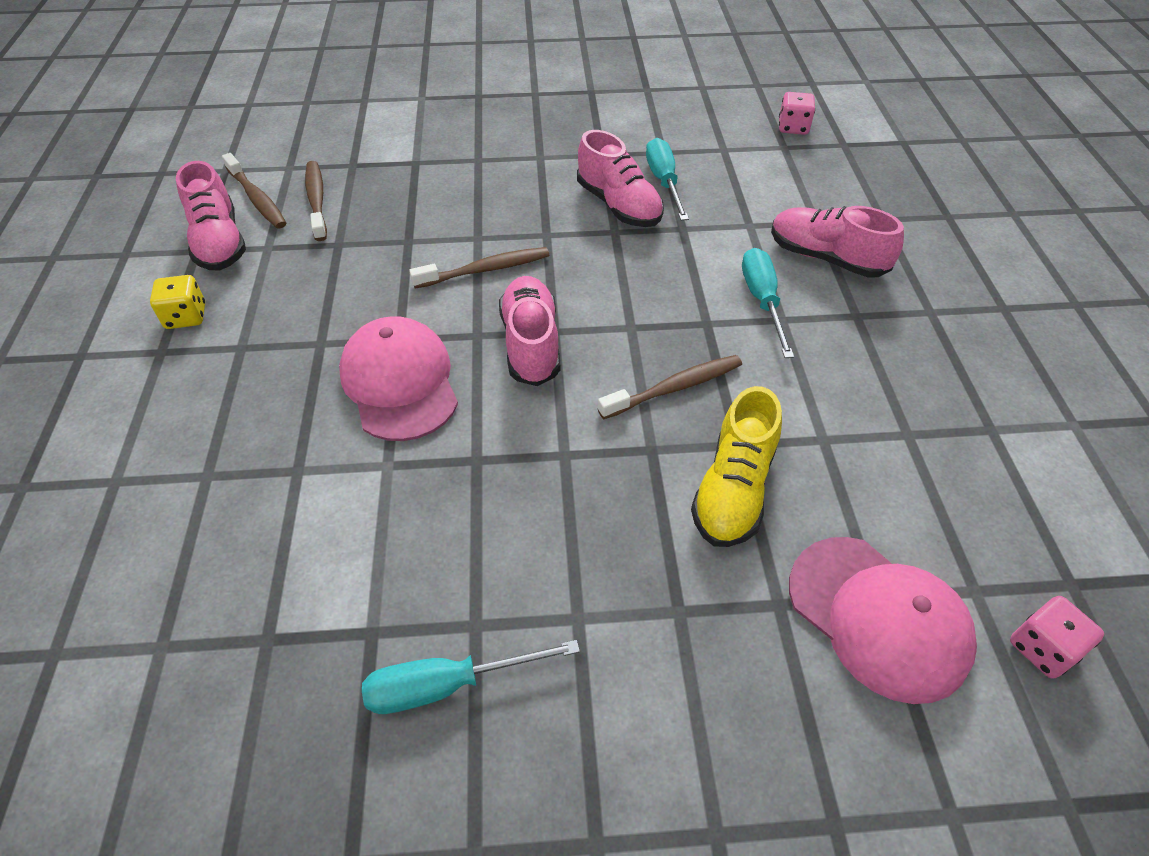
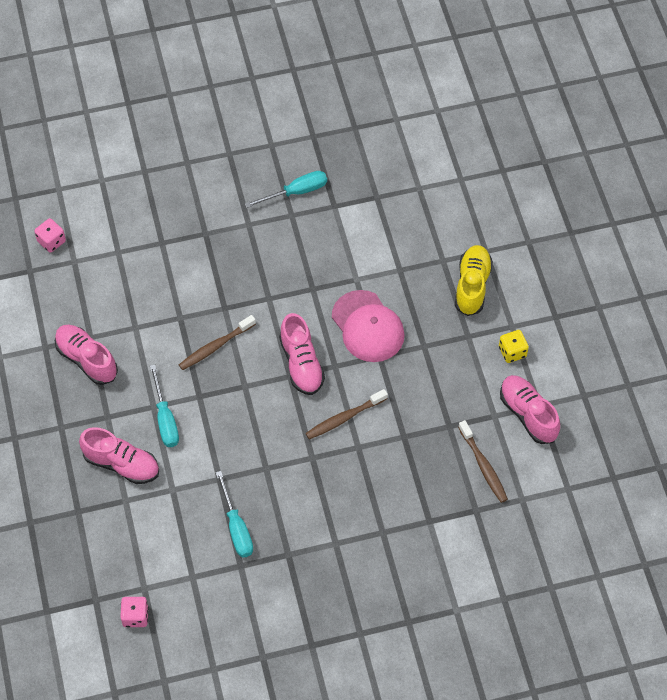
camera: 170 degrees right, 10 degrees up
brown toothbrush [222,153,286,228] -> none
pink shoe [577,130,664,227] -> pink shoe moved to [55,325,118,385]
yellow shoe [691,386,782,547] -> yellow shoe moved to [455,245,493,316]
pink cap [789,537,977,704] -> none

